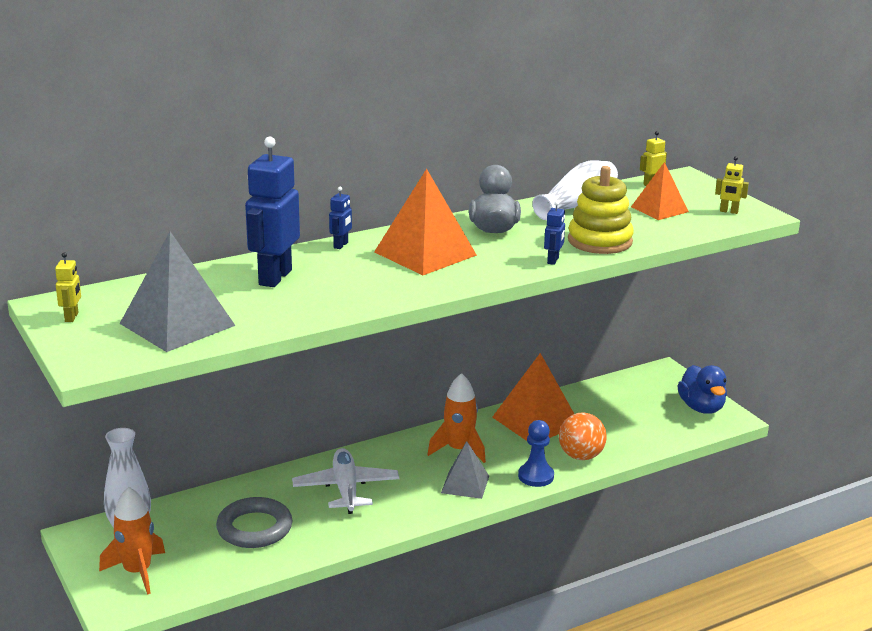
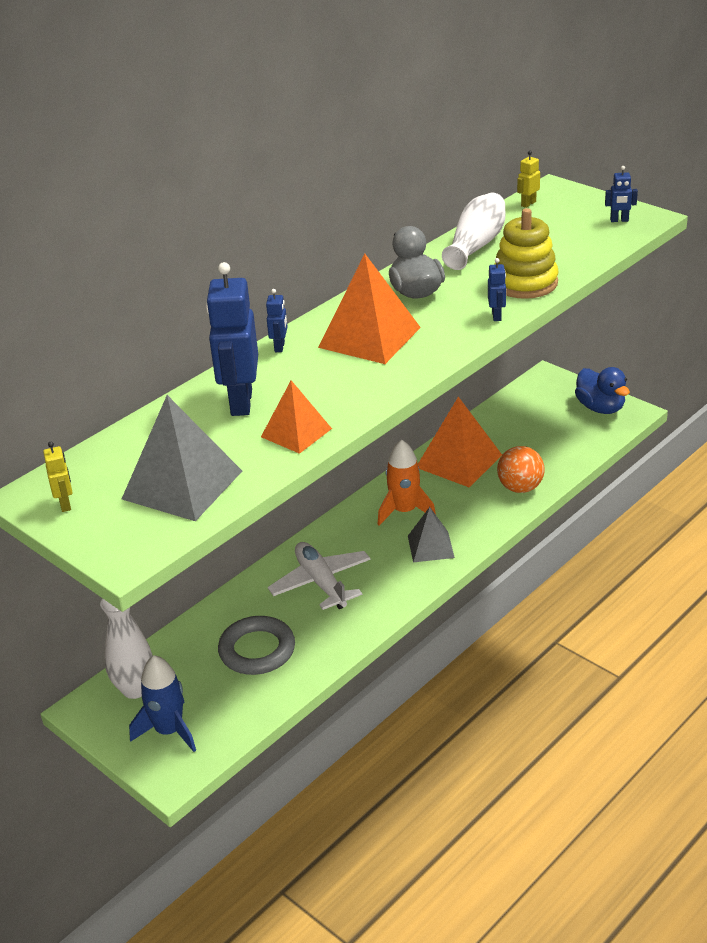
camera: 15 degrees left, 10 degrees up
orange rocket [99,487,165,594] -> blue rocket [129,655,196,752]
blue pawn [518,420,554,487] -> none
orange pyramid [631,162,689,220] -> orange pyramid moved to [261,380,332,454]
yellow robot [715,156,749,214] -> blue robot [605,166,638,222]

